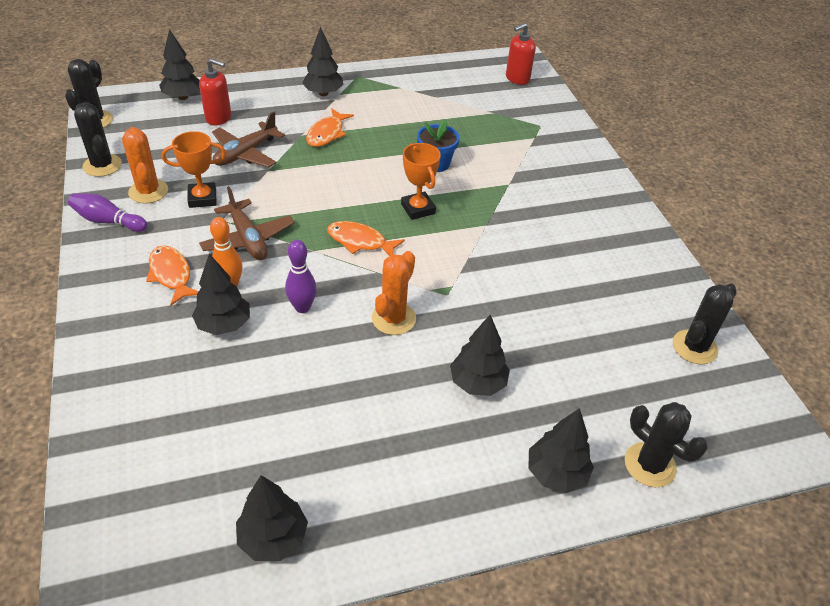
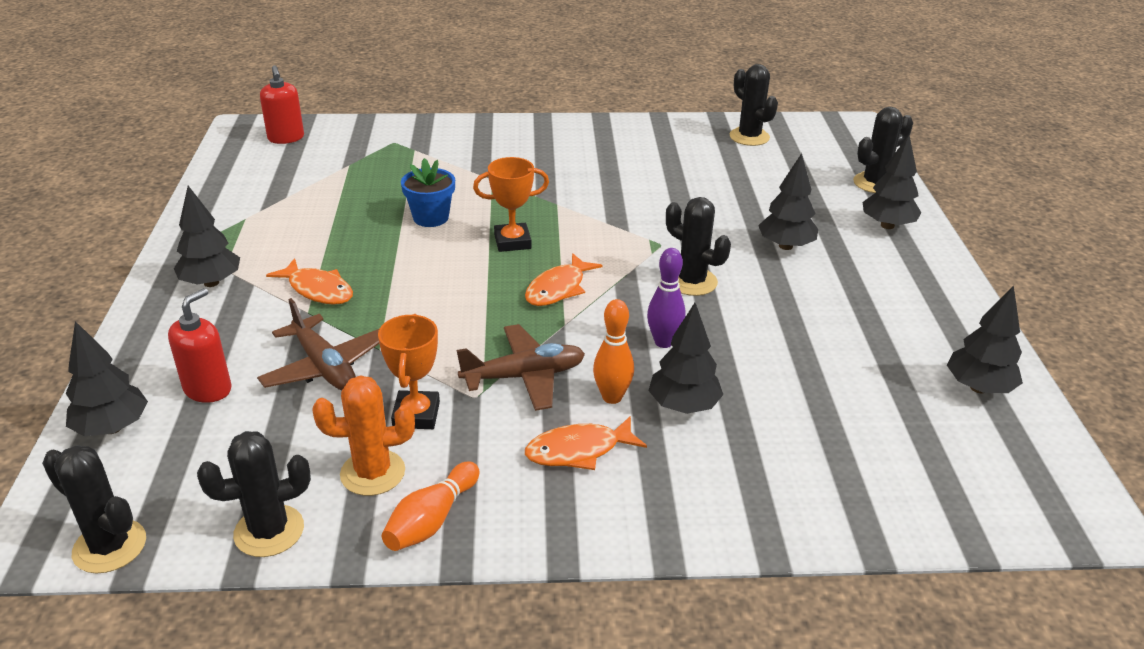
camera: 75 degrees left, 10 degrees down
purple bowling pin [68,193,148,232] -> orange bowling pin [382,462,479,551]
orange cactus [372,251,416,335] -> black cactus [666,197,731,296]

